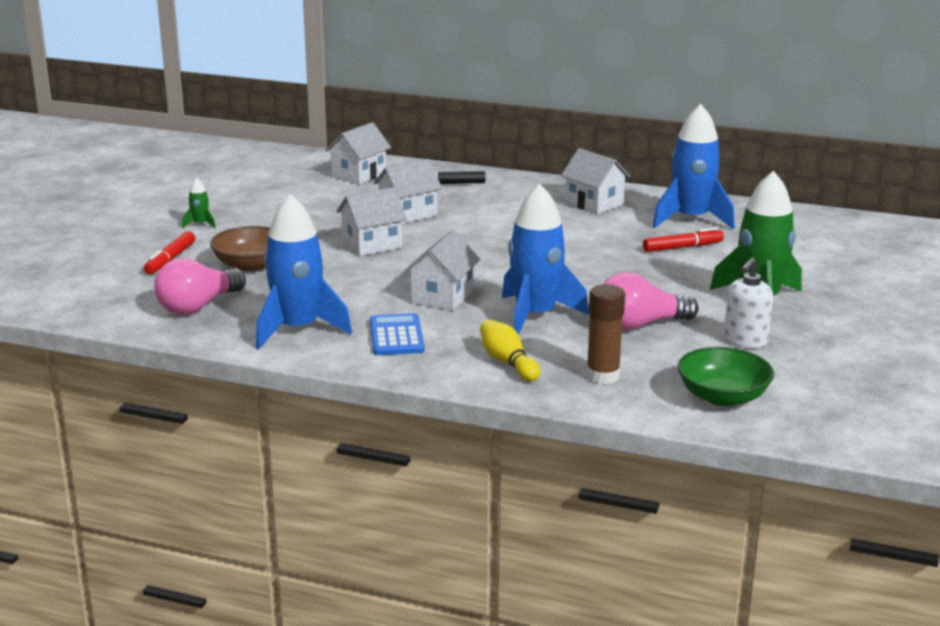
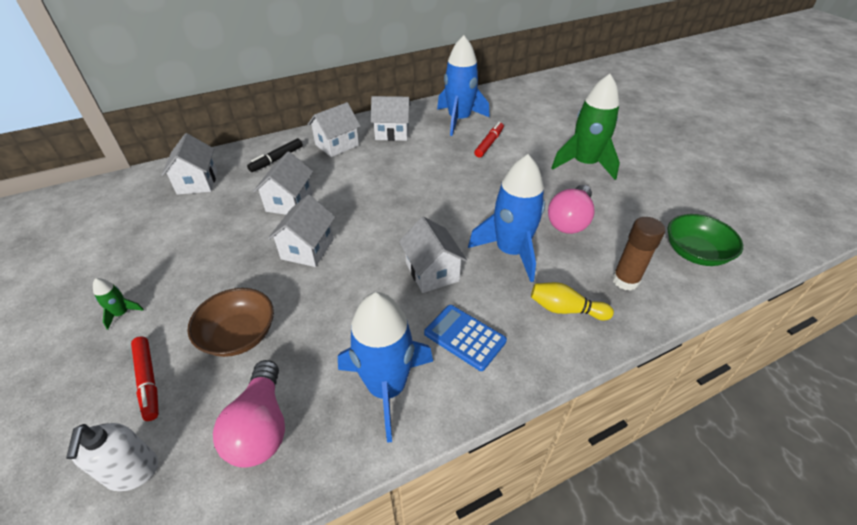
camera: 45 degrees left, 20 degrees up
white soap dispenser [724,258,773,348] -> white soap dispenser moved to [66,423,158,491]
none -> white house [308,102,361,157]

